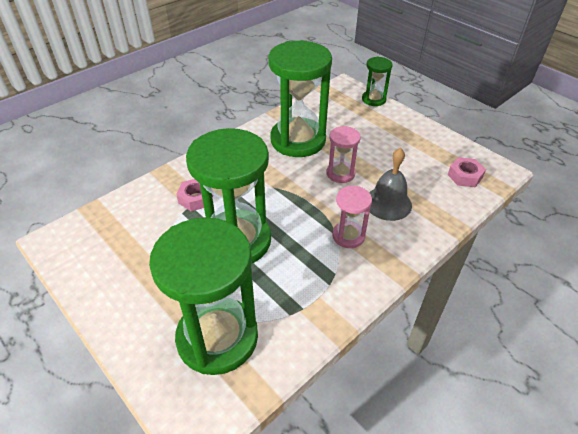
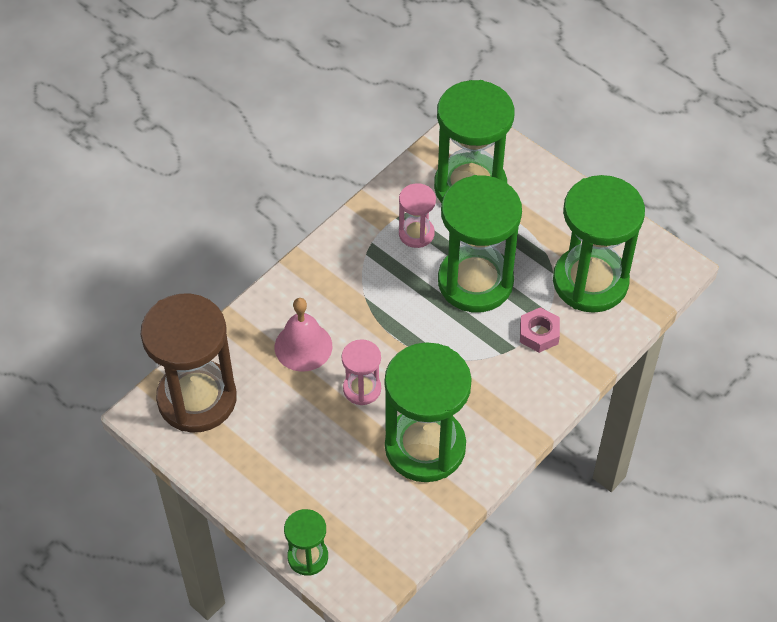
camera: 175 degrees right, 10 degrees up
pink hourglass [332,186,372,248] -> pink hourglass moved to [399,183,436,248]
grey bell [369,148,412,221] -> pink bell [275,298,332,372]
pink nut [448,157,486,187] -> brown hourglass [141,293,237,432]
none -> green hourglass [553,175,645,313]

